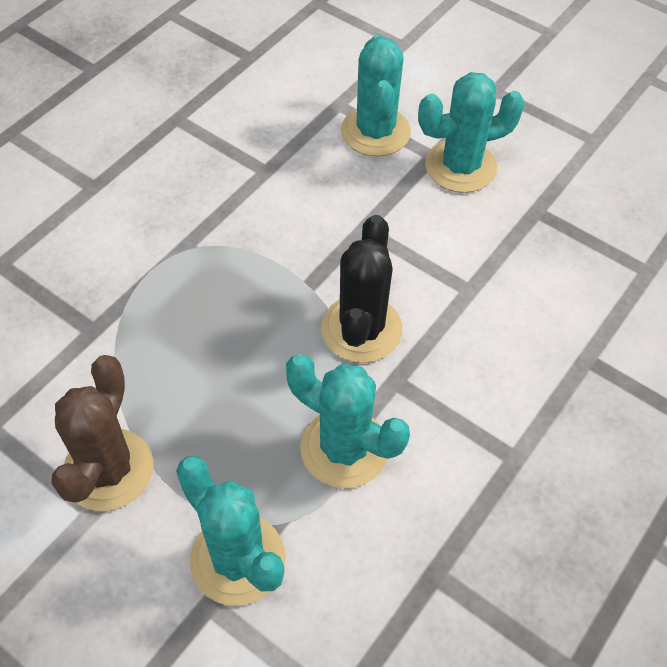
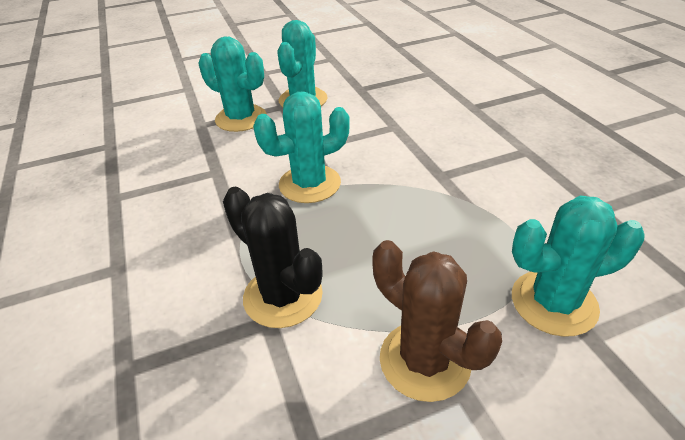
camera: 55 degrees left, 15 degrees down
turquoise cactus [286,354,410,488] -> turquoise cactus moved to [253,91,350,203]
black cactus [321,215,402,363] -> black cactus moved to [223,187,323,328]

